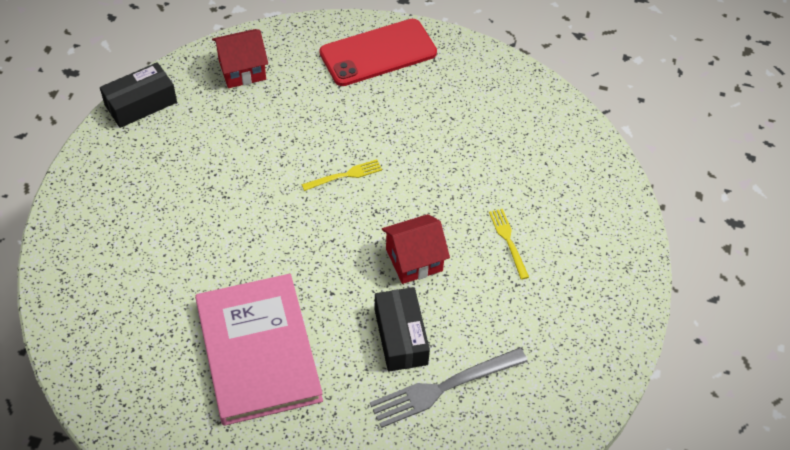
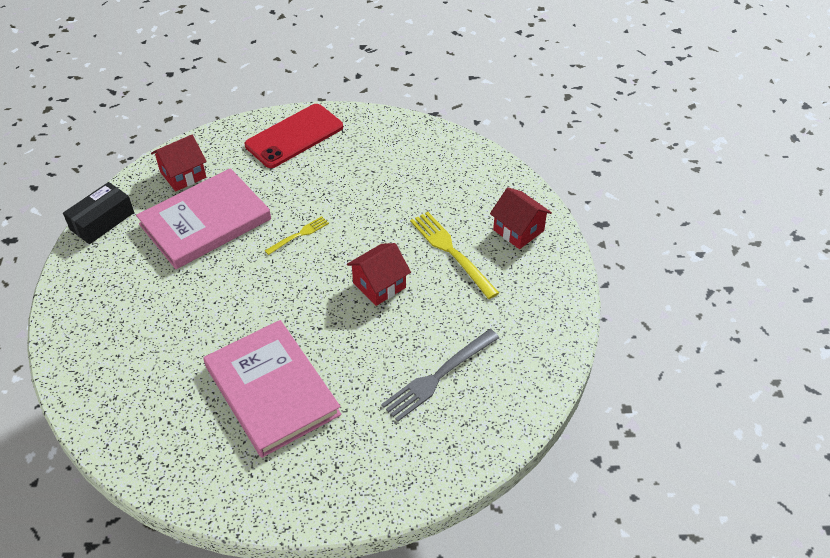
camera: 15 degrees left, 5 degrees down
black box [374,287,430,372] -> none
yellow fork [489,209,529,280] -> yellow fork [410,212,499,299], size x1.77
none -> pink book [136,168,271,269]
none -> red house [490,187,552,249]

